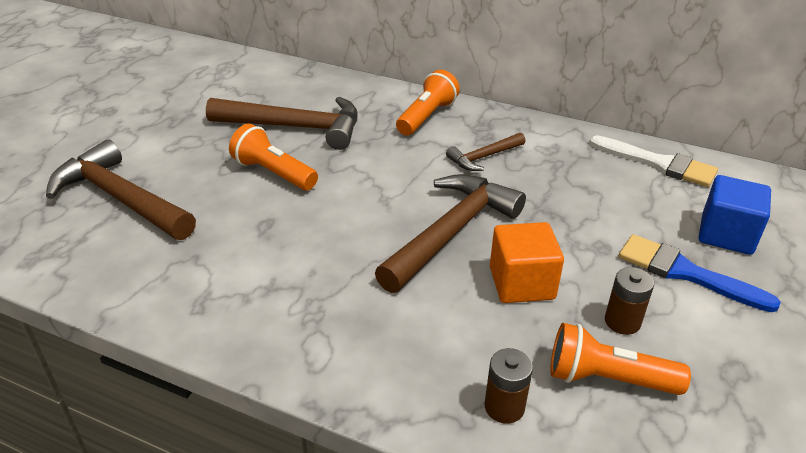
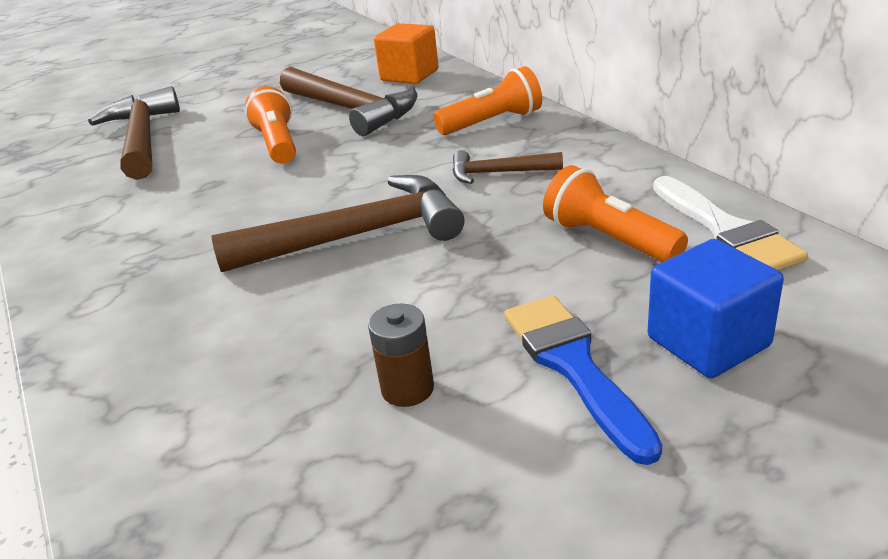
camera: 40 degrees right, 5 degrees down
brown battery [485,348,533,424] -> none
orange cube [490,222,564,303] -> orange cube moved to [374,23,439,84]
orange flashlight [550,323,691,395] -> orange flashlight moved to [543,165,688,262]

